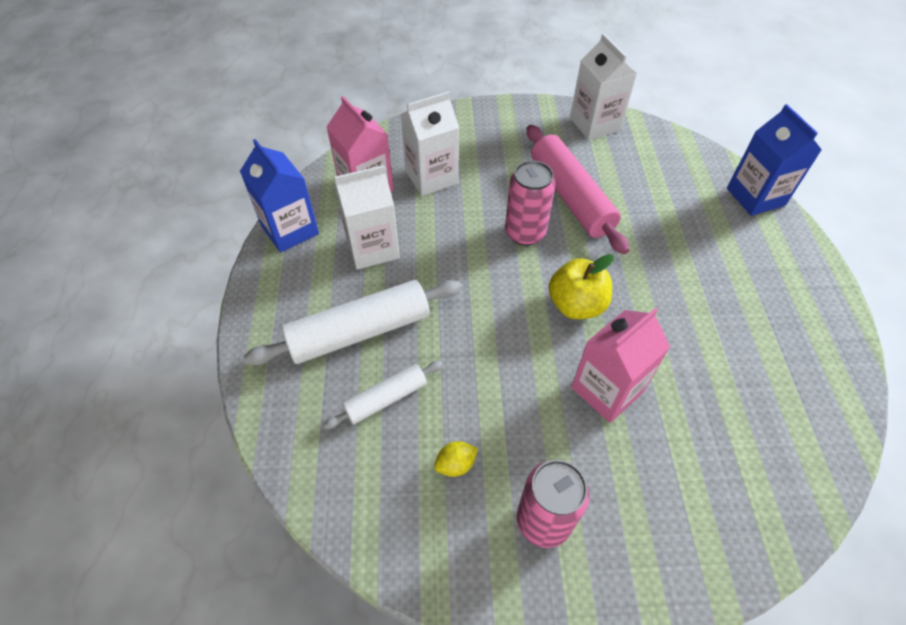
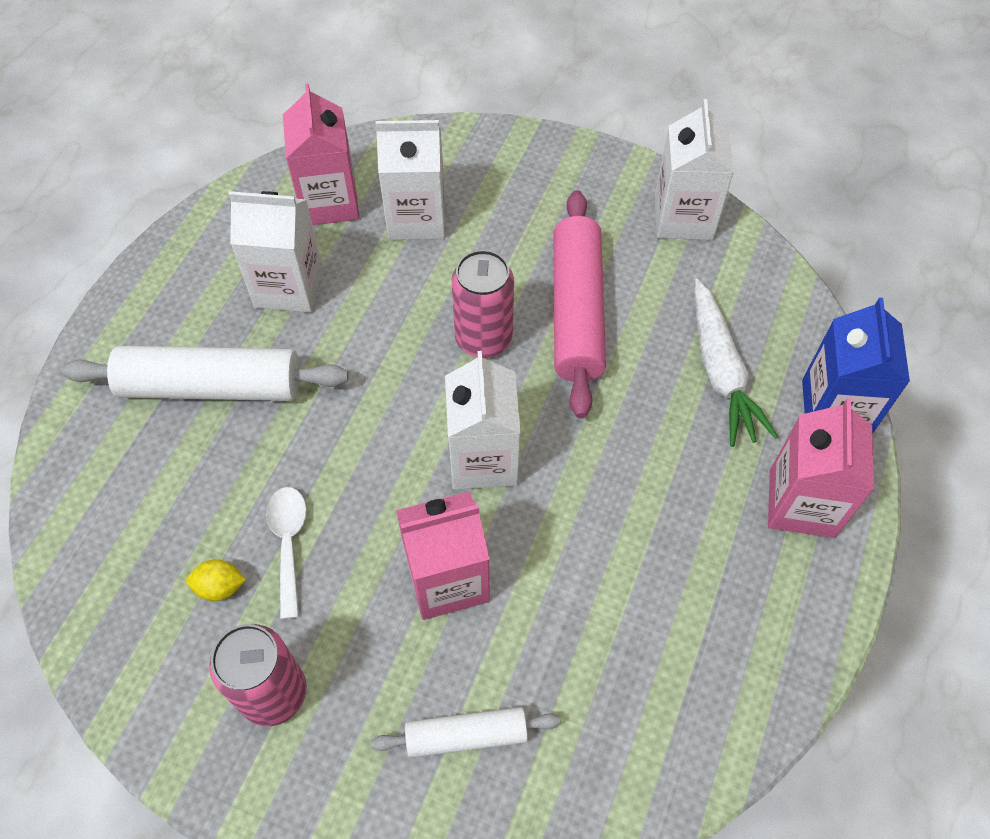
camera: 25 degrees right, 5 degrees up
blue carton [240,139,319,253] -> none
white rolling pin [323,360,443,429] -> white rolling pin moved to [371,707,561,758]
yellow apple [549,254,614,319] -> white carton [445,351,521,490]
none -> white spoon [266,487,307,619]
none -> white carrot [694,278,778,447]
none -> pink carton [768,398,874,538]

